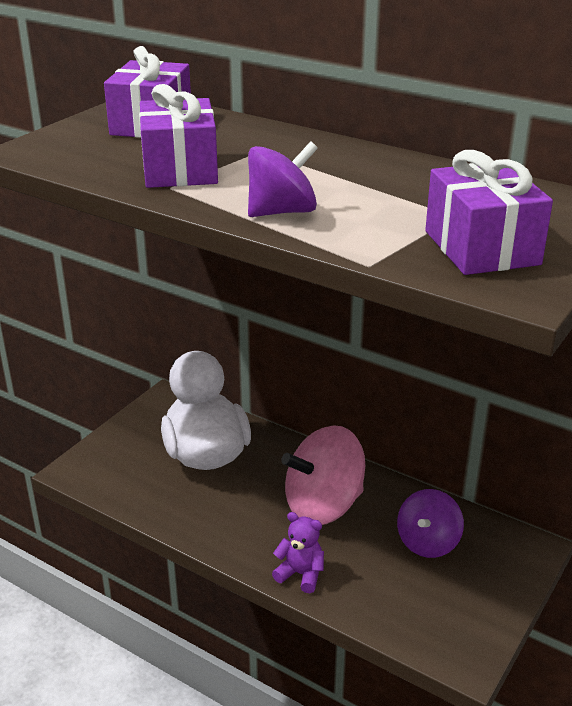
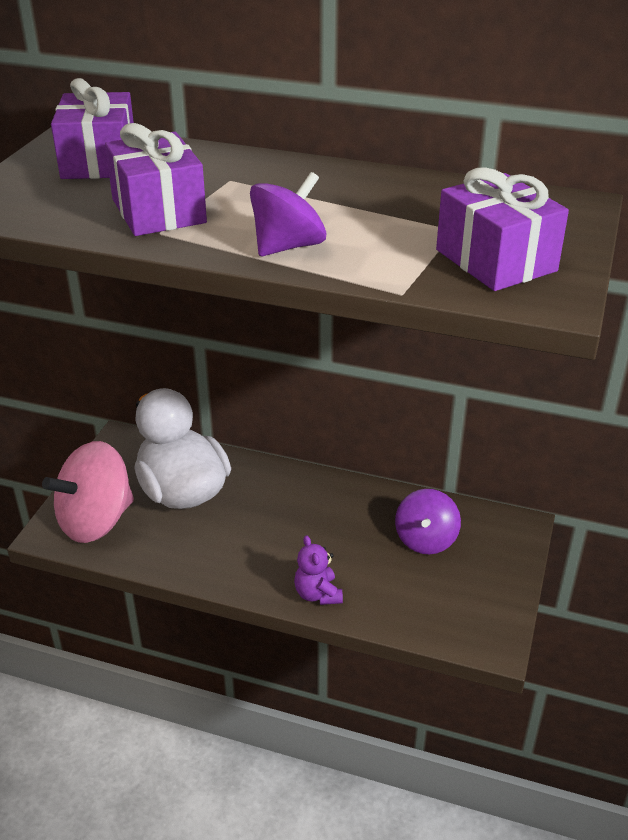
camera: 15 degrees left, 5 degrees up
purple teddy bear [272,512,324,593] -> purple teddy bear turned 120 degrees counterclockwise [294,535,343,605]
pink spinning top [281,425,365,525] -> pink spinning top moved to [42,441,134,543]

